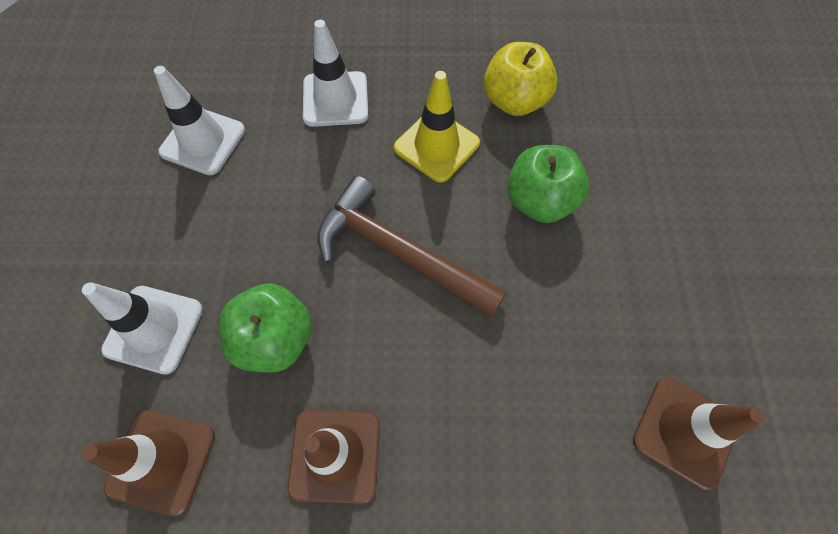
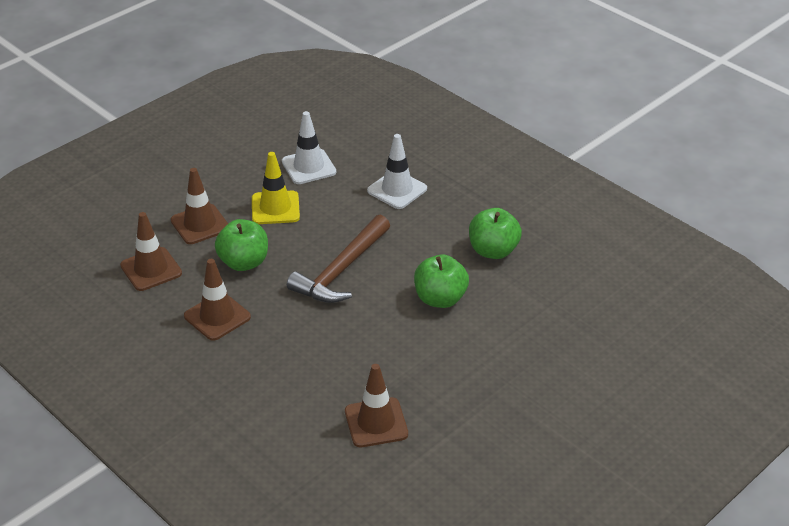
camera: 45 degrees right, 25 degrees down
white traffic cone [82,282,203,375] -> brown traffic cone [171,168,228,244]
brown hammer [317,176,507,317] -> brown hammer turned 135 degrees counterclockwise [287,215,390,303]
yellow traffic cone [394,71,480,183] -> yellow traffic cone moved to [252,152,300,224]
yellow apple [484,42,558,116] -> green apple [469,208,522,259]

